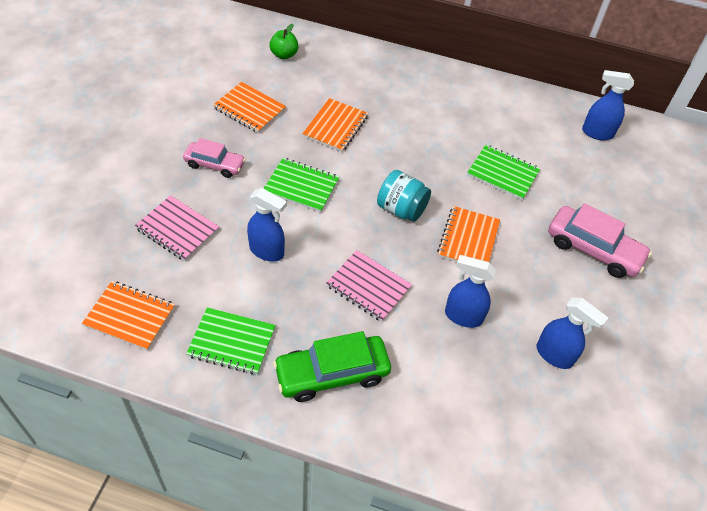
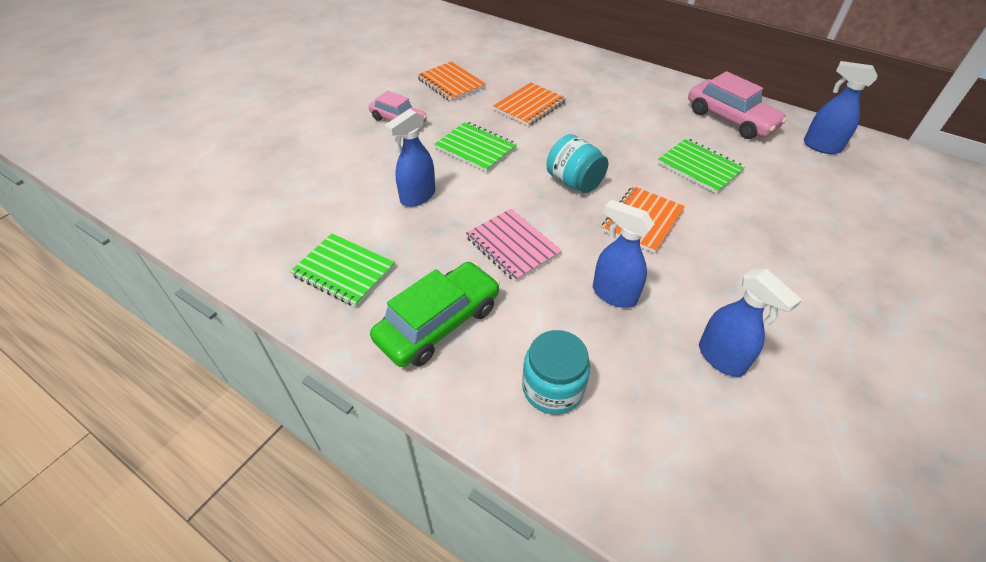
camera: 20 degrees right, 5 degrees down
orange notebook [82,281,175,351] -> none
pink notebook [135,195,219,261] -> none
blue spray bottle [247,188,287,262] -> blue spray bottle turned 90 degrees clockwise [385,109,435,207]
green apple [269,24,298,59] -> none
green car [273,331,391,402] -> green car turned 135 degrees clockwise [370,262,500,367]
pink car [548,203,652,278] -> pink car moved to [688,71,787,139]
none -> turquoise jar [522,330,590,415]

